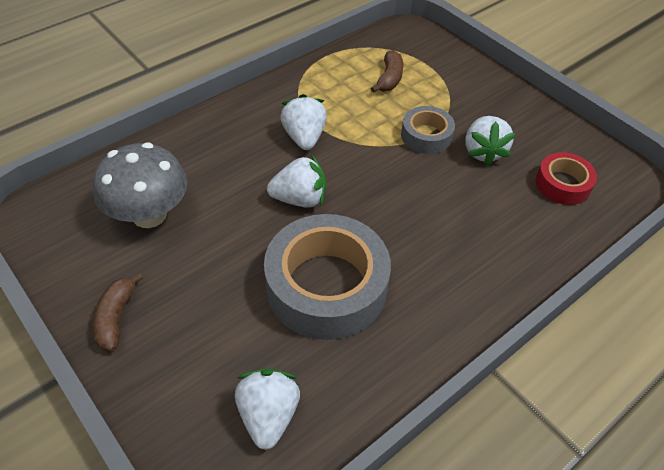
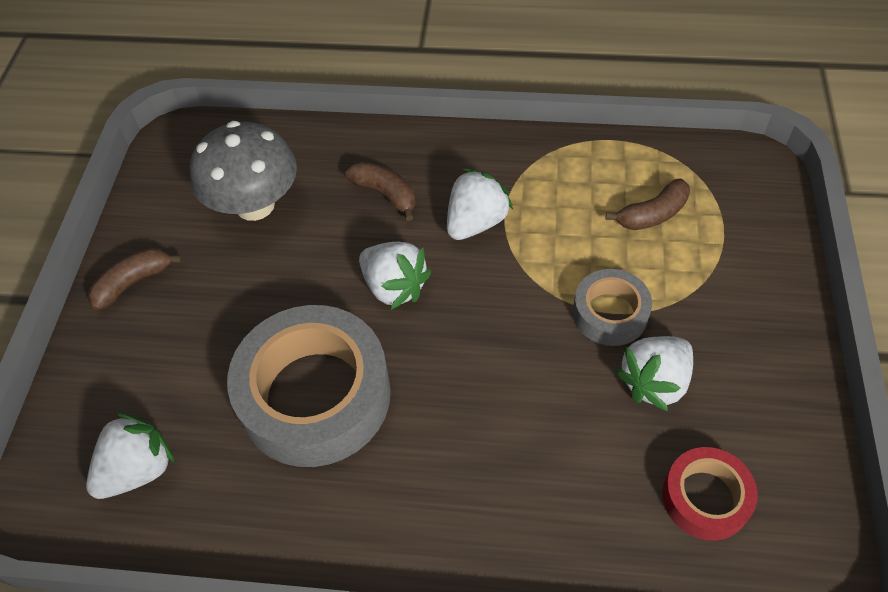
camera: 50 degrees right, 5 degrees up
none -> brown banana [346,162,415,221]

